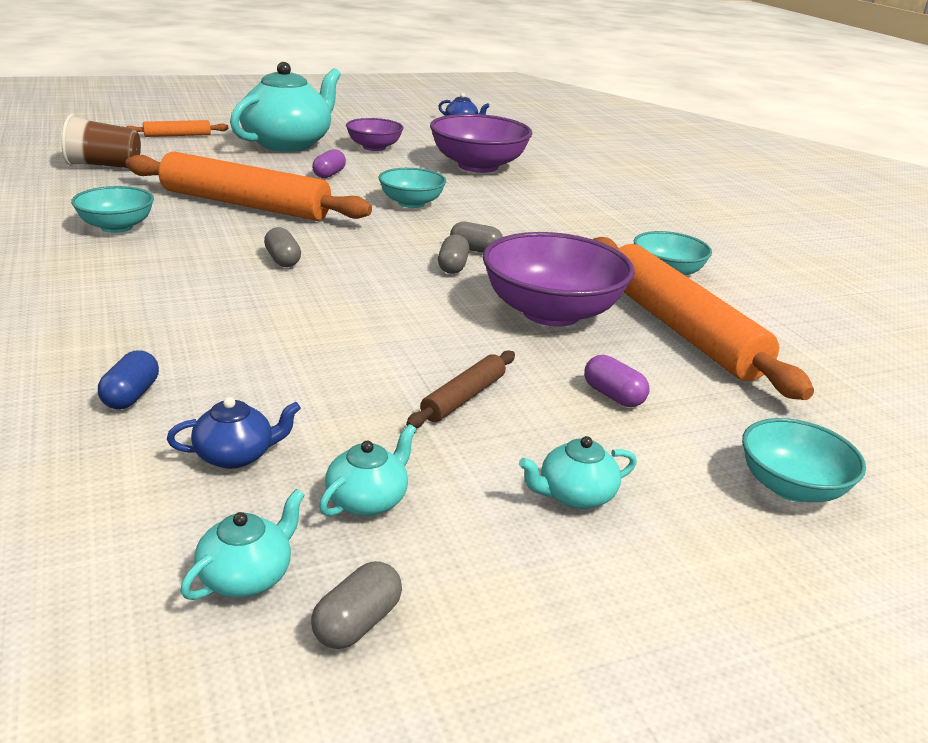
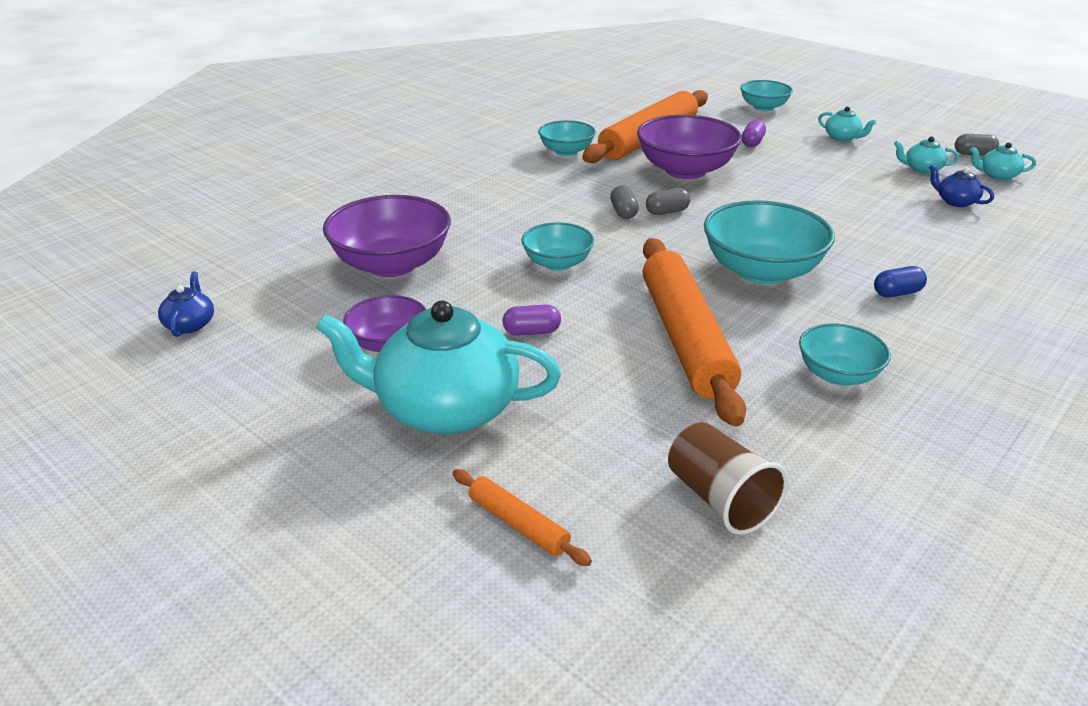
camera: 115 degrees left, 5 degrees up
blue capsule [98,351,159,409] -> blue capsule moved to [874,266,927,298]
grey capsule [264,227,301,267] -> turquoise bowl [704,200,835,284]
brown rolling pin [406,350,515,428] -> none

